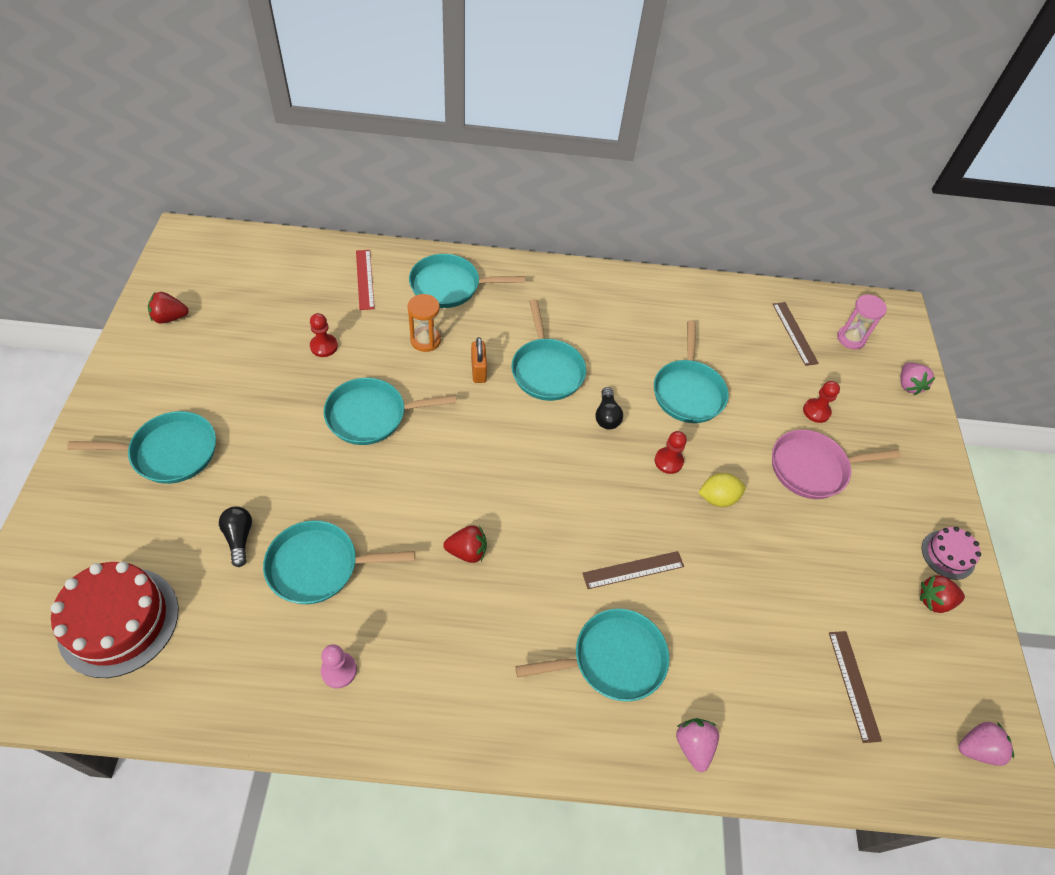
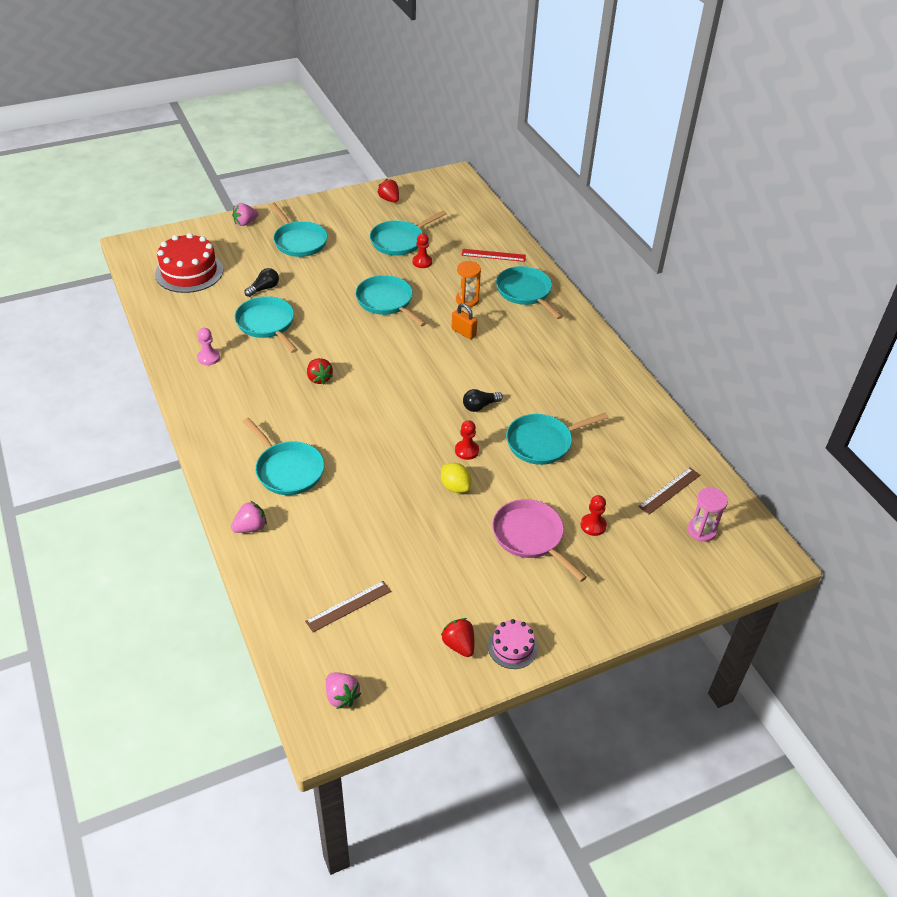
camera: 65 degrees right, 10 degrees down
red ruler [356,250,374,310] -> red ruler turned 45 degrees clockwise [462,249,526,262]
orange padlock [471,337,487,383] -> orange padlock turned 75 degrees clockwise [452,303,477,339]
turquoise pan [511,299,586,401] -> turquoise pan moved to [370,211,447,256]
brown ruler [583,551,684,589] -> none
pink strawberry [901,362,936,395] -> pink strawberry moved to [232,203,259,226]

